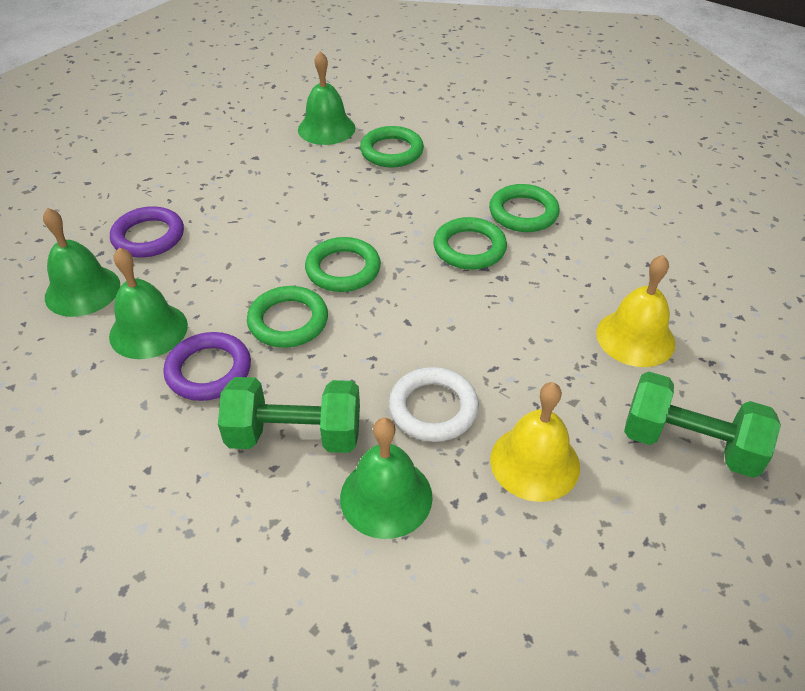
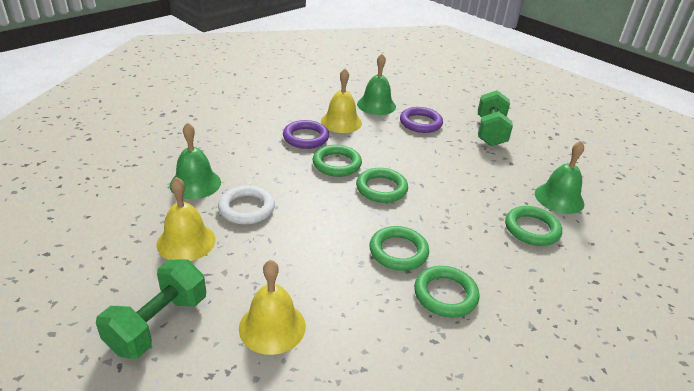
camera: 95 degrees right, 10 degrees down
green bell [109,248,188,359] -> yellow bell [321,69,362,133]
green dumbbell [218,377,360,453] -> green dumbbell moved to [478,90,513,146]

